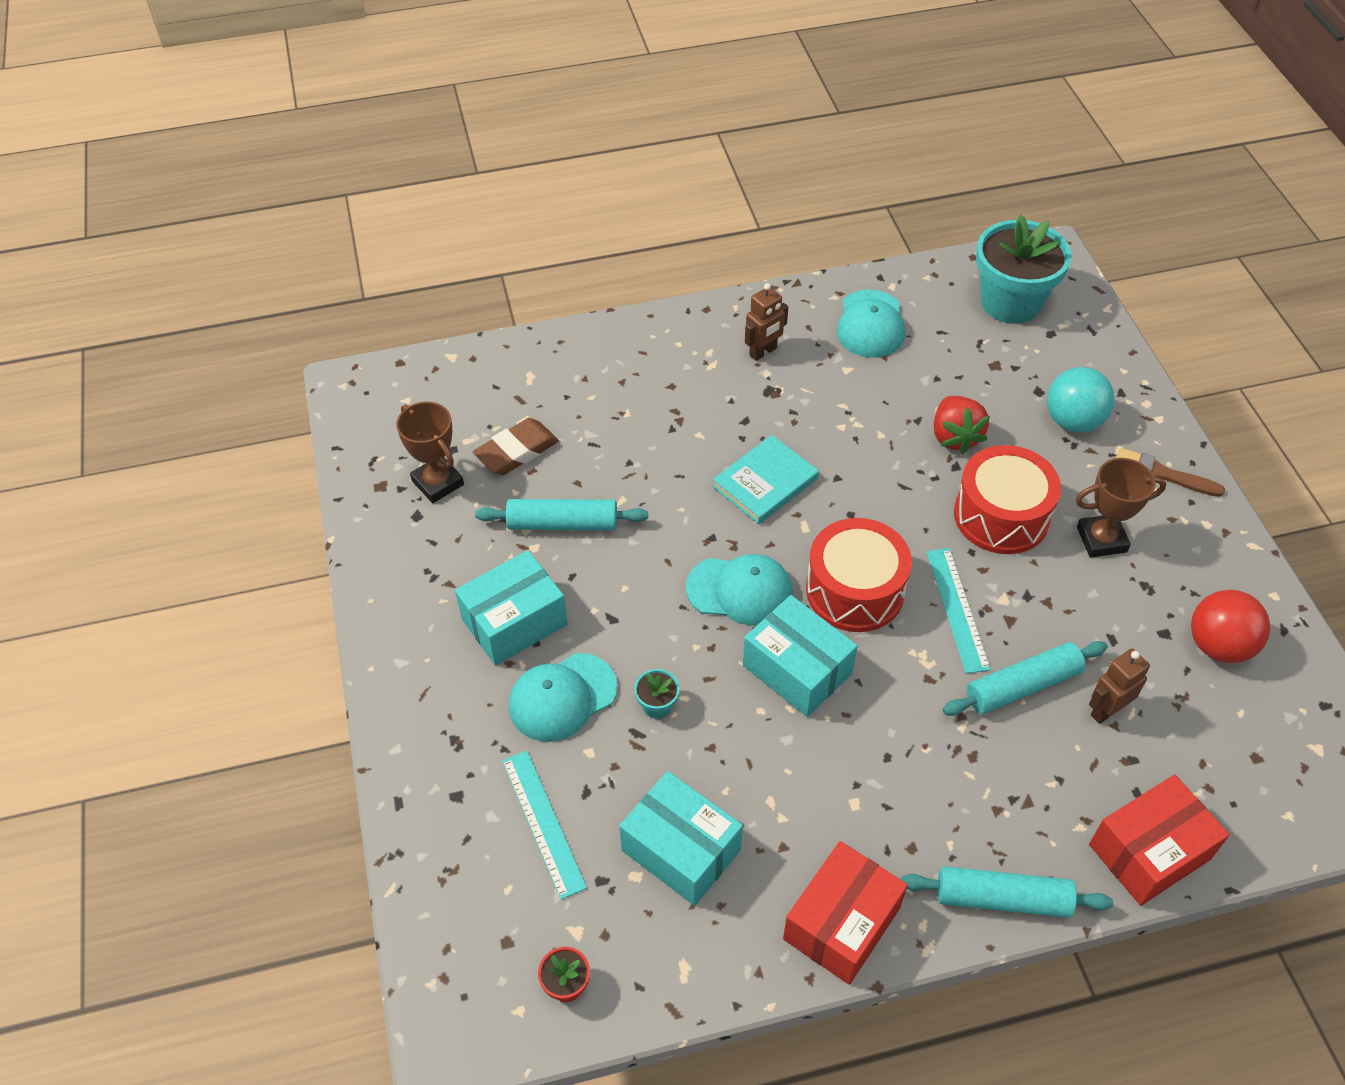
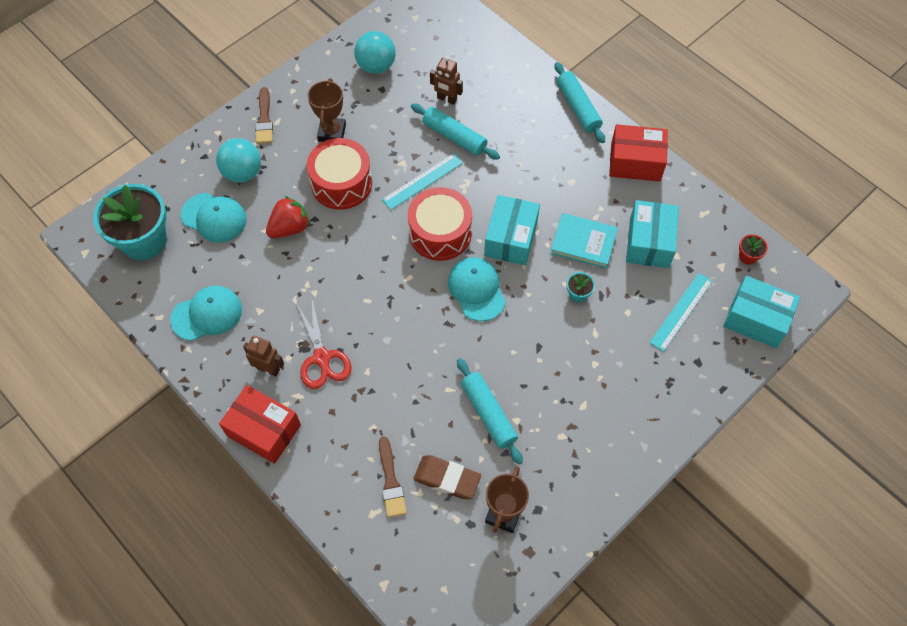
camera: 120 degrees left, 10 degrees up
turquoise box [455,550,568,665] -> turquoise box moved to [723,276,800,348]
turquoise cap [509,653,617,742] -> turquoise cap moved to [181,192,247,243]
turquoise book [712,435,819,524] -> turquoise book moved to [550,213,618,268]
brown trophy [1075,458,1166,558] -> brown trophy turned 45 degrees clockwise [308,78,346,142]
red box [1089,775,1230,906] -> red box moved to [219,385,301,464]
red ball [1191,590,1270,663] -> turquoise ball [354,31,396,74]
none -> red scissors [296,299,352,389]
none -> brown brush [379,436,407,518]

